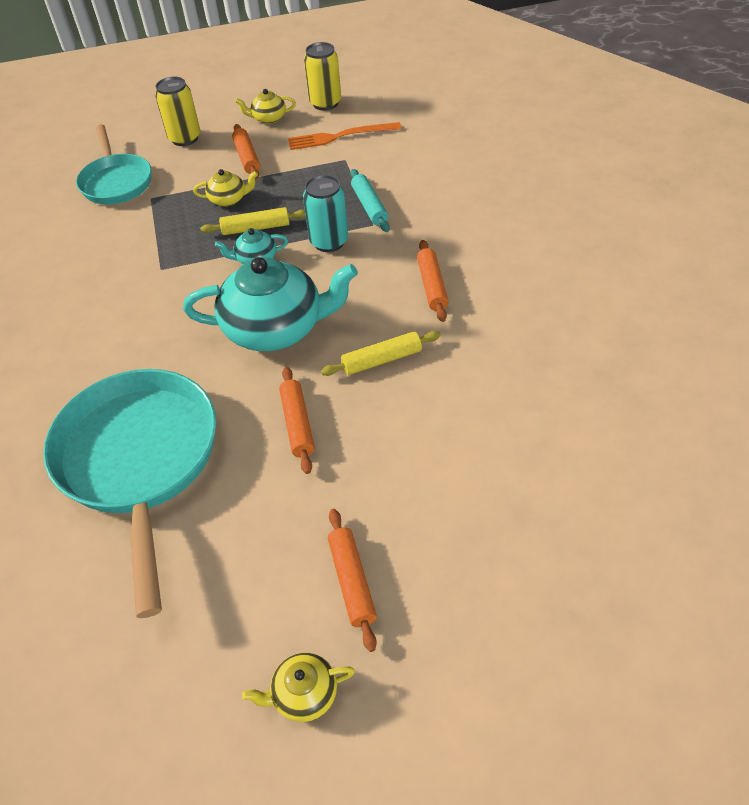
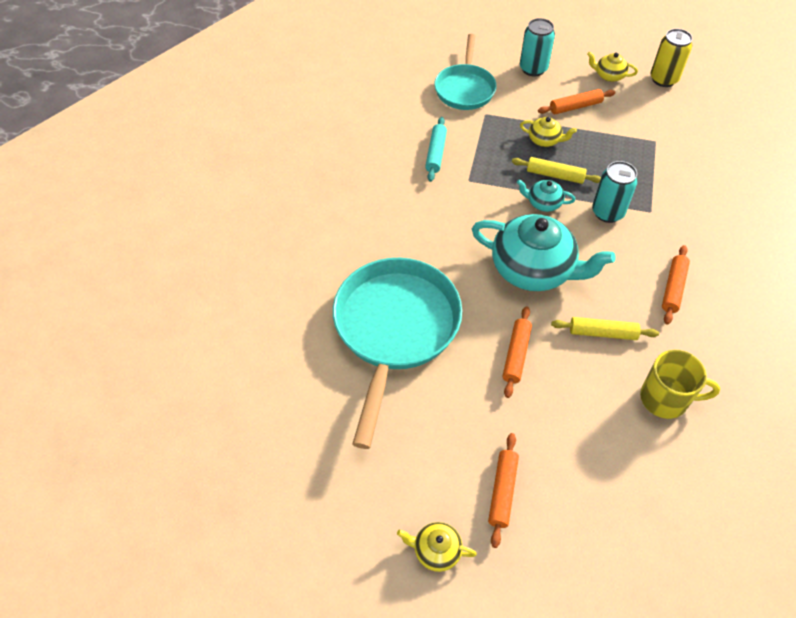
camera: 25 degrees right, 5 degrees up
yellow can [155,77,200,146] -> turquoise can [520,18,555,76]
orange rolling pin [232,124,260,179] -> orange rolling pin turned 60 degrees clockwise [538,89,616,114]
orange fork [288,122,402,150] -> none
turquoise rolling pin [350,169,390,232] -> turquoise rolling pin moved to [425,117,447,182]
none -> yellow mug [640,350,720,419]

